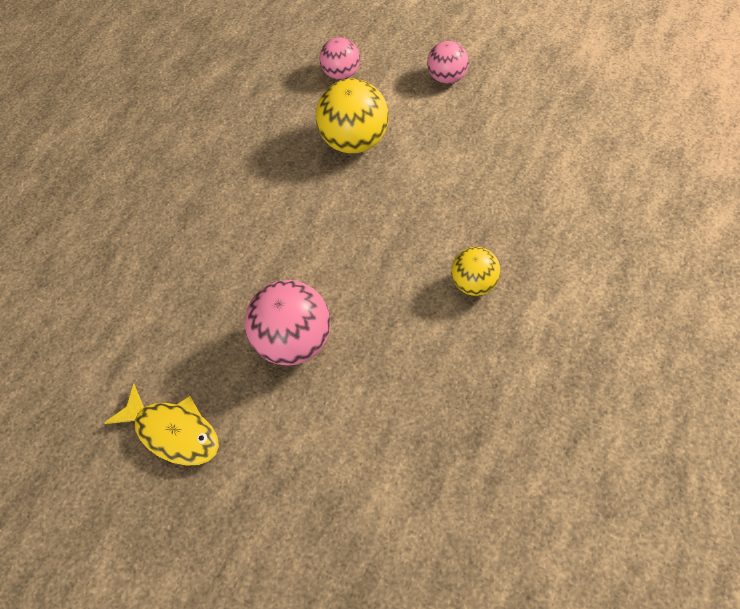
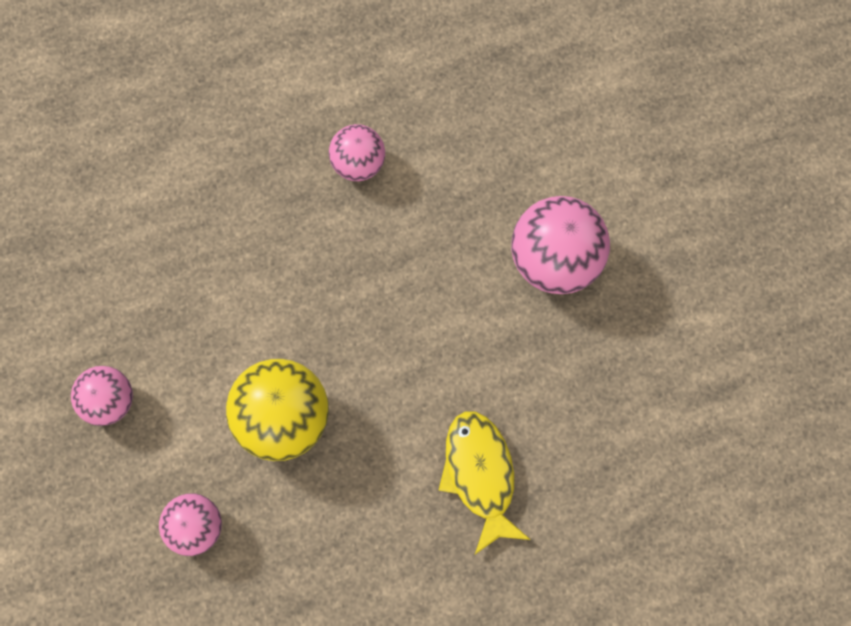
camera: 140 degrees left, 15 degrees up
yellow fish [104,384,219,466] -> yellow fish moved to [438,411,531,554]
yellow ball [451,247,501,296] -> pink ball [329,124,385,181]

